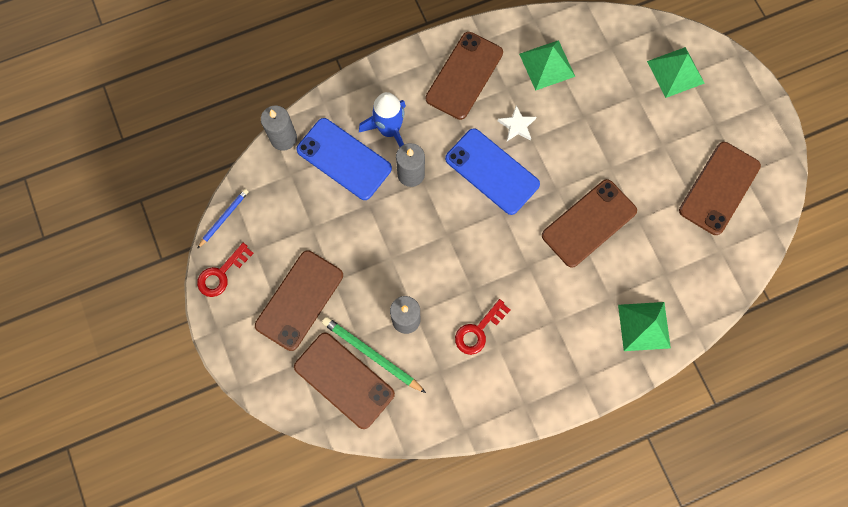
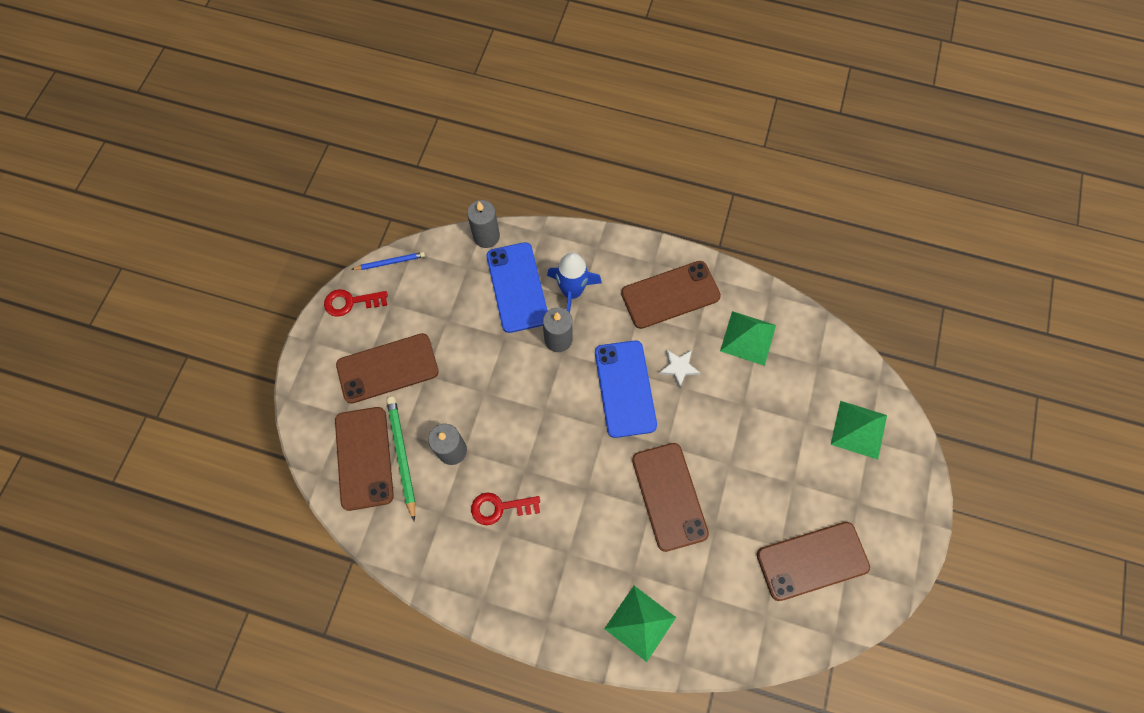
camera: 40 degrees right, 5 degrees down
brown phone [542,179,637,268] -> brown phone turned 75 degrees clockwise [632,443,709,552]

